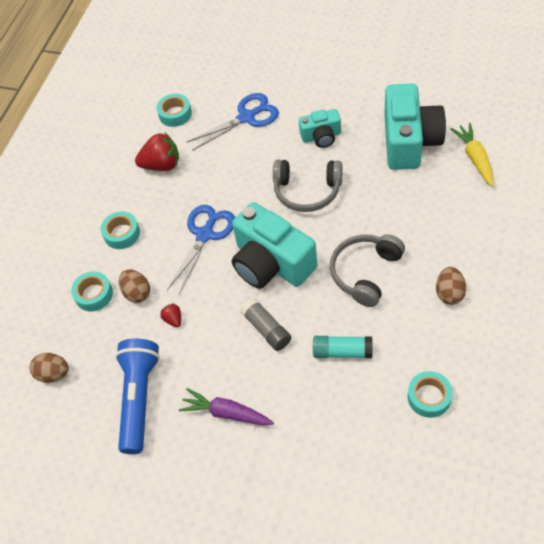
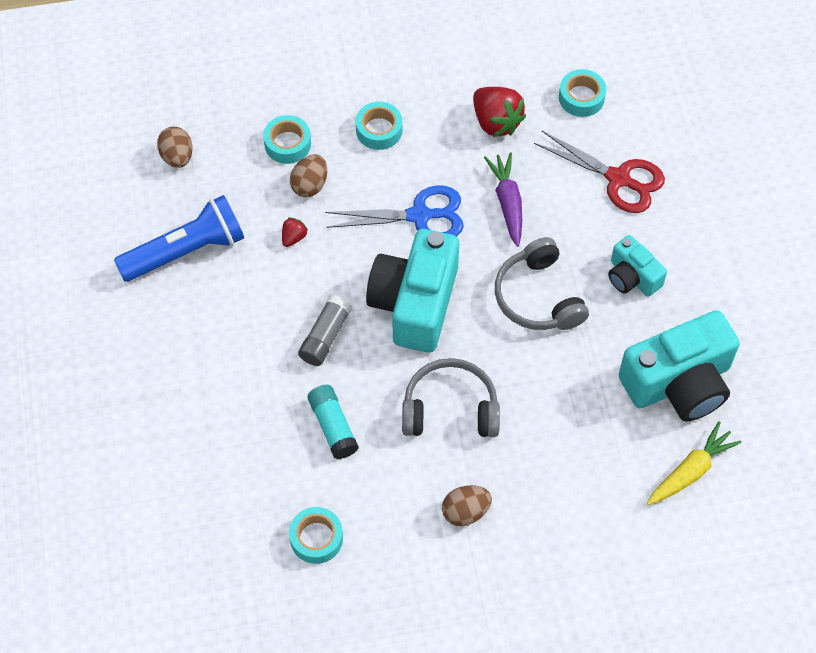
camera: 55 degrees right, 5 degrees up
purple carrot [179,388,274,426] -> purple carrot moved to [484,152,522,247]
blue scissors [186,93,279,151] -> red scissors [534,131,665,213]

